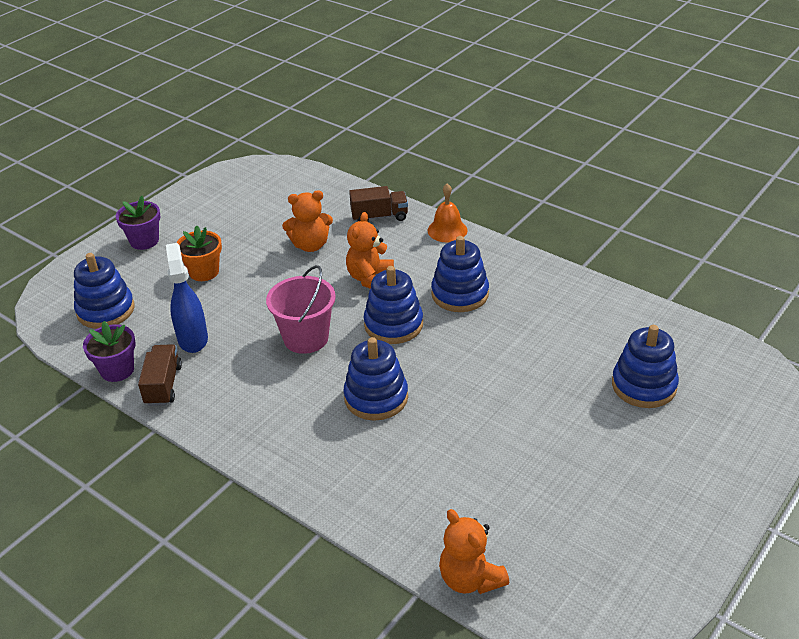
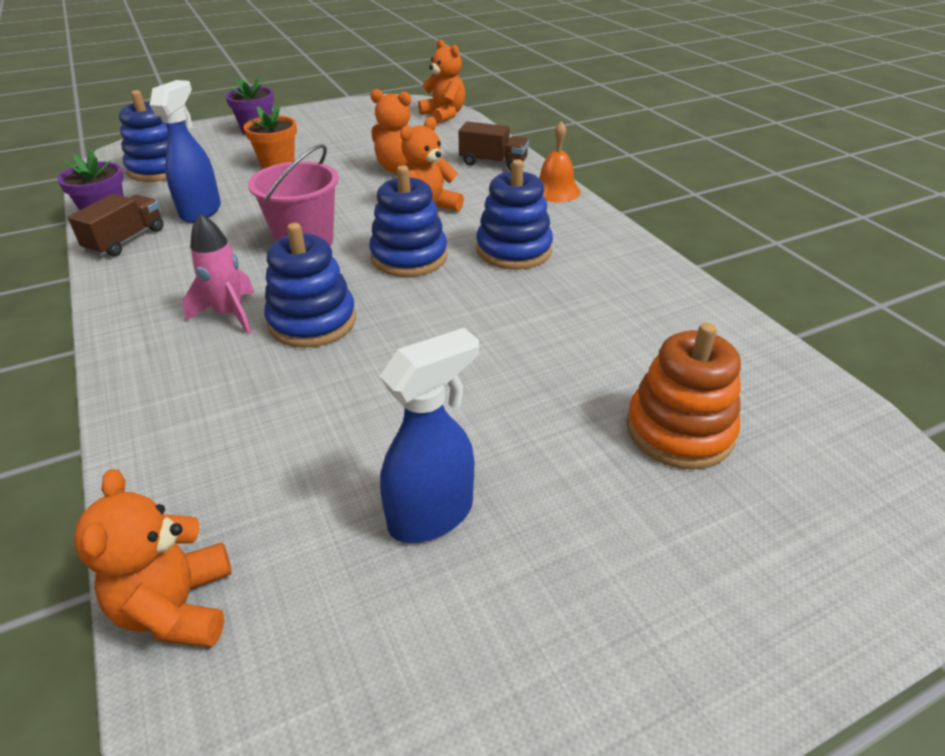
camera: 25 degrees right, 0 degrees up
blue stacking toy [612,325,679,408] -> orange stacking toy [626,323,741,470]
none -> pink rocket [183,213,254,334]
none -> blue spray bottle [380,328,479,543]
none -> orange teddy bear [418,39,465,124]

